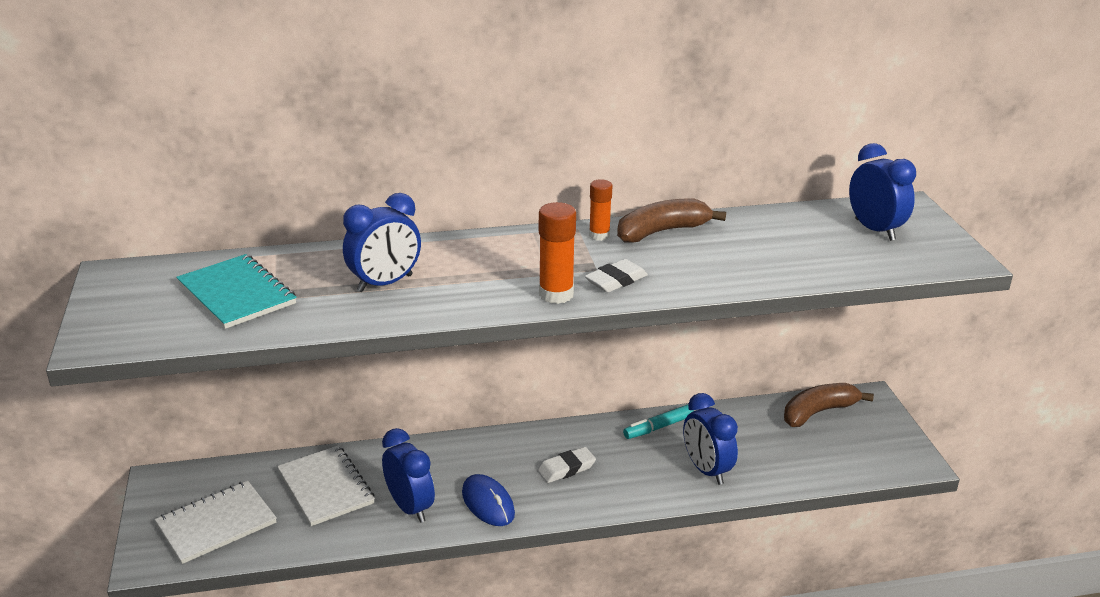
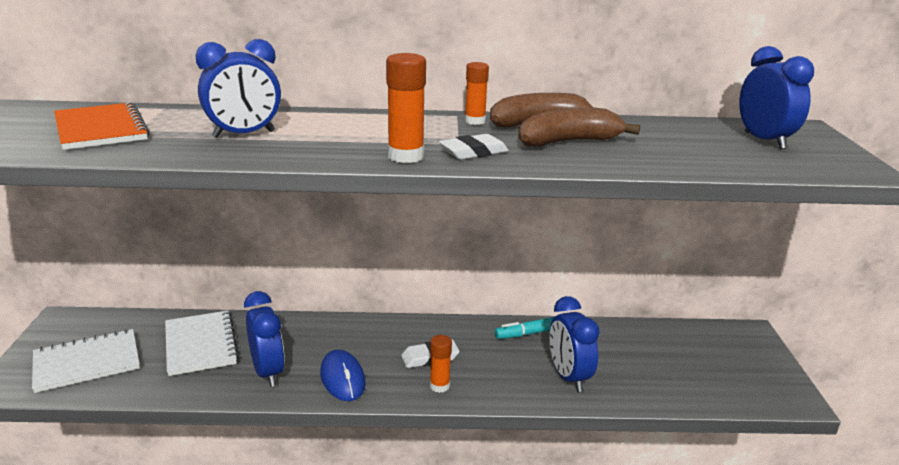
camera: 10 degrees right, 5 degrees down
turquoise notebook [176,254,296,329] -> orange notebook [54,102,150,150]
brown banana [784,383,874,427] -> brown banana moved to [518,108,640,147]
none -> orange glue stick [430,335,452,393]

